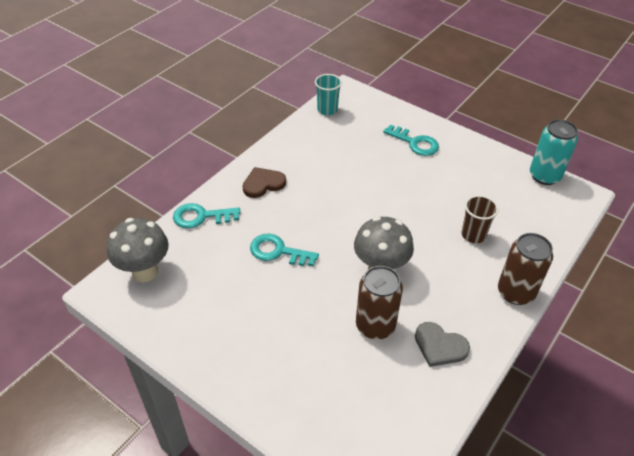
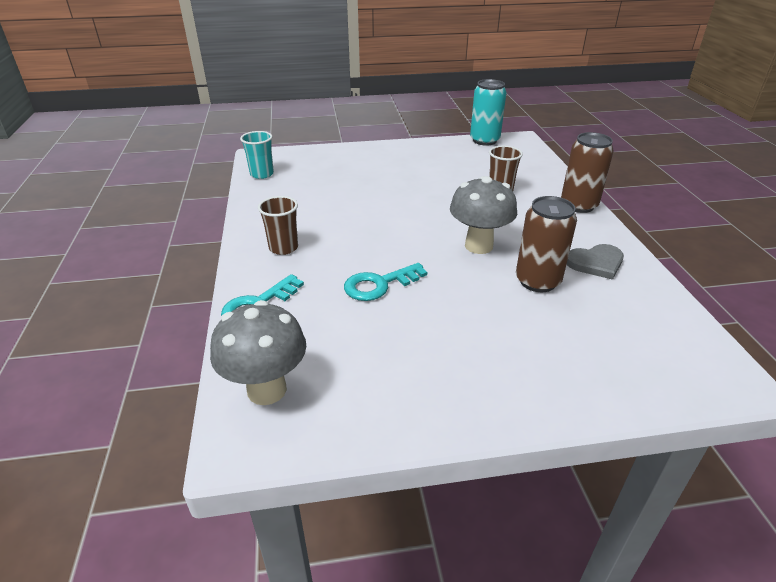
camera: 45 degrees left, 10 degrees down
brown heart [243,167,286,198] -> brown cup [258,196,298,255]
turquoise key [383,124,439,156] -> none

